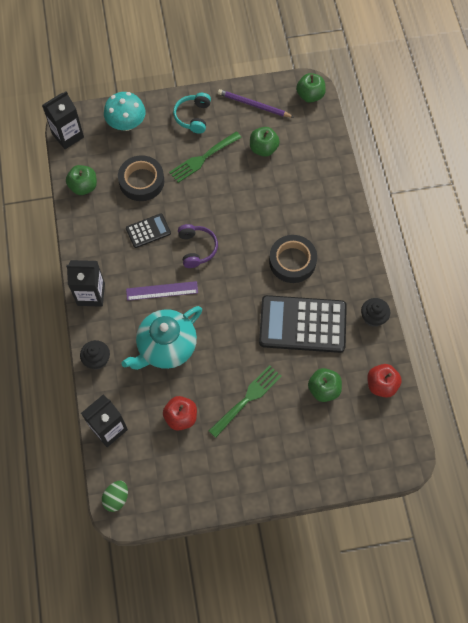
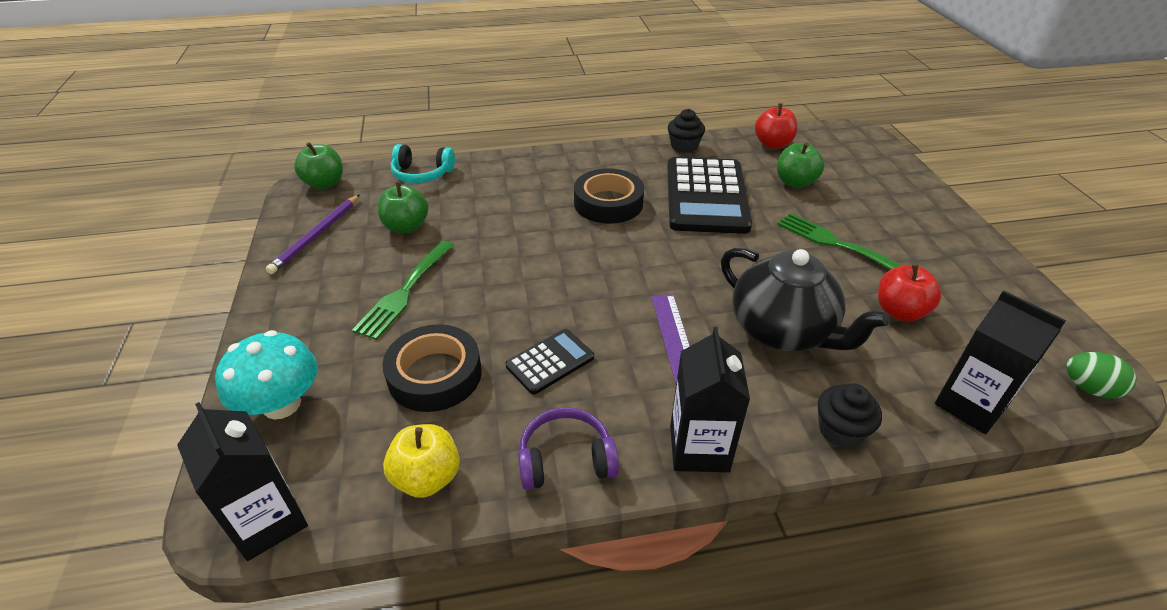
camera: 90 degrees left, 25 degrees down
green apple [66,165,97,195] -> yellow apple [383,424,460,498]
turquoise teapot [121,306,202,370] -> black teapot [721,248,890,351]
black calculator [126,213,171,248] -> black calculator turned 75 degrees clockwise [505,329,594,394]
green fork [169,131,242,183] -> green fork turned 60 degrees clockwise [352,241,454,340]
turquoise headphones [173,93,211,134] -> turquoise headphones moved to [391,144,455,183]
purple headphones [178,224,218,268] -> purple headphones moved to [518,408,619,490]

